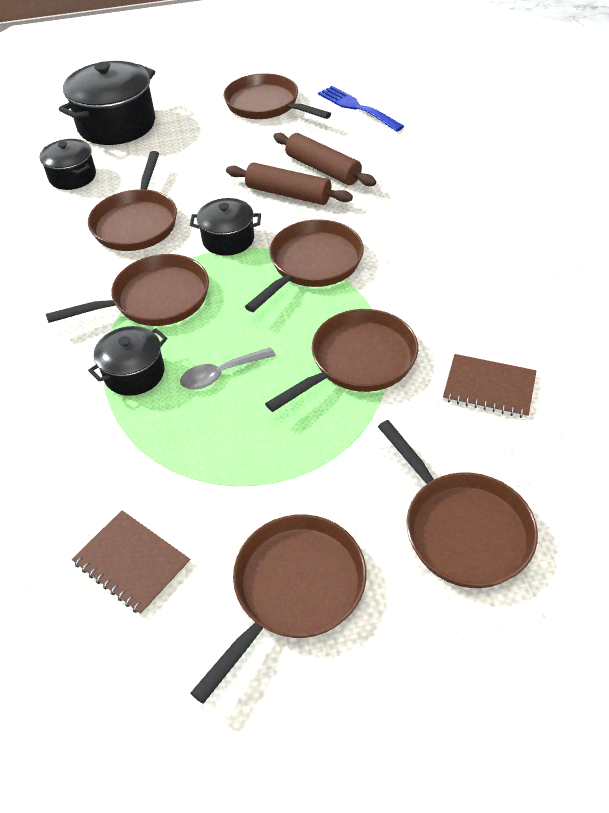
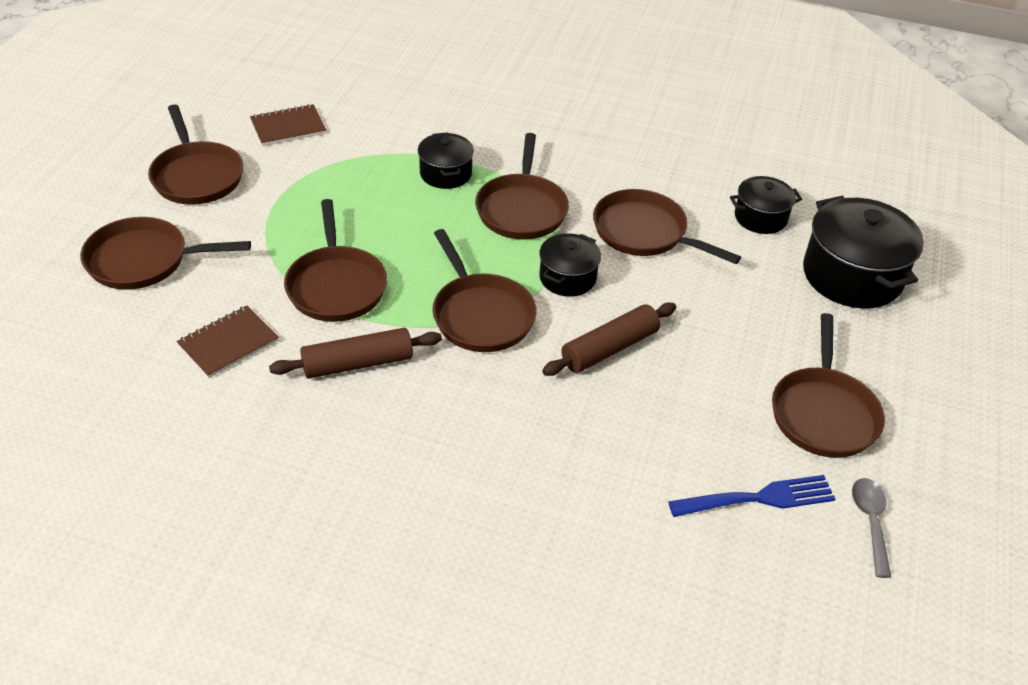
camera: 115 degrees right, 5 degrees down
grey spoon [180,347,276,389] -> grey spoon moved to [852,478,891,578]
brown pan [224,73,331,119] -> brown pan turned 120 degrees clockwise [772,313,885,458]
brown rolling pin [273,133,376,186] -> brown rolling pin moved to [269,328,442,379]

